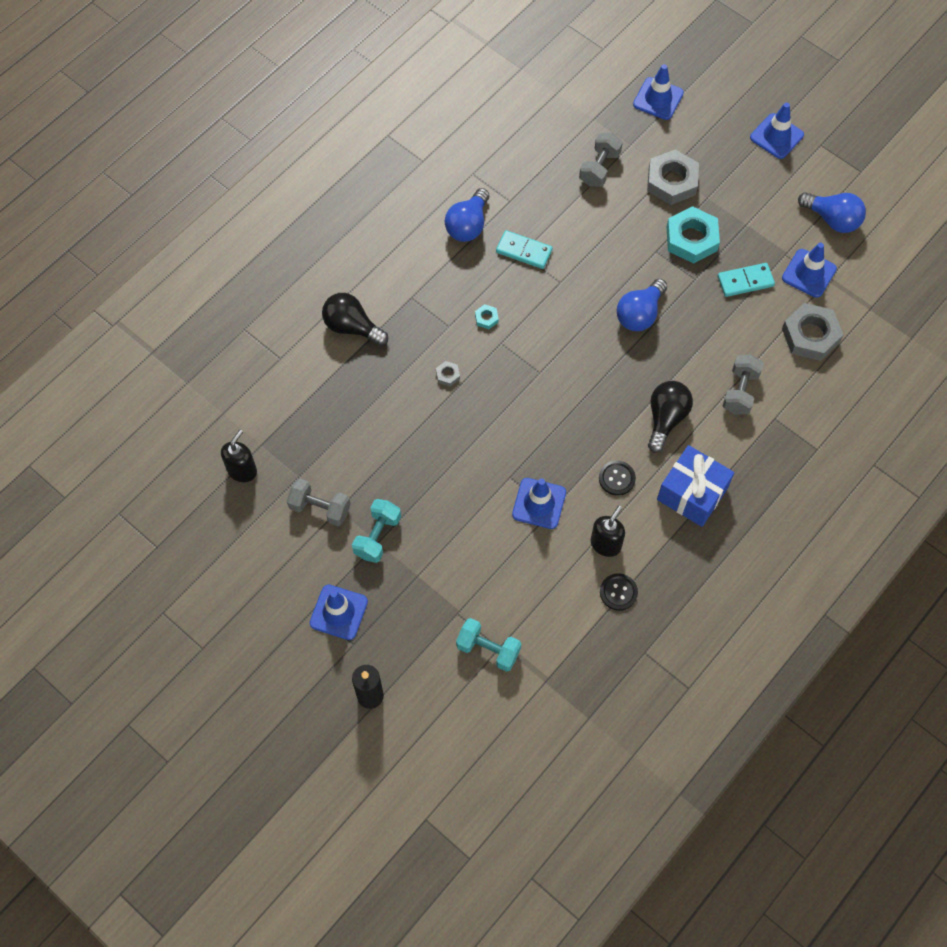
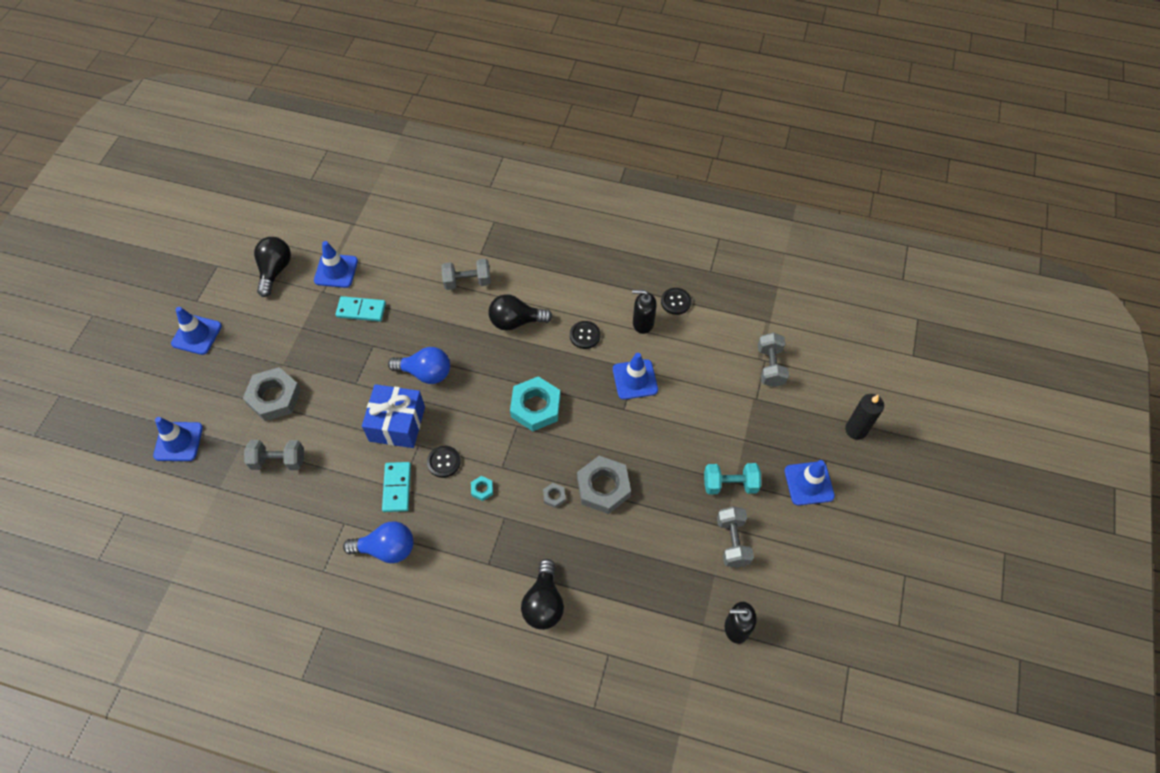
camera: 115 degrees left, 5 degrees down
turquoise dumbbell [456,618,521,672] -> grey dumbbell [758,333,789,387]
blue gift [657,445,734,527] -> blue gift moved to [362,384,425,448]
turquoise nut [666,206,720,264] -> turquoise nut moved to [510,376,561,431]
turquoise domino [718,263,775,297] -> turquoise domino turned 45 degrees counterclockwise [335,296,386,322]
grey nut [782,303,843,361] -> grey nut moved to [577,456,631,514]
blue light bulb [798,192,866,233] -> black light bulb [254,237,291,297]
none -> black button [427,446,461,478]

